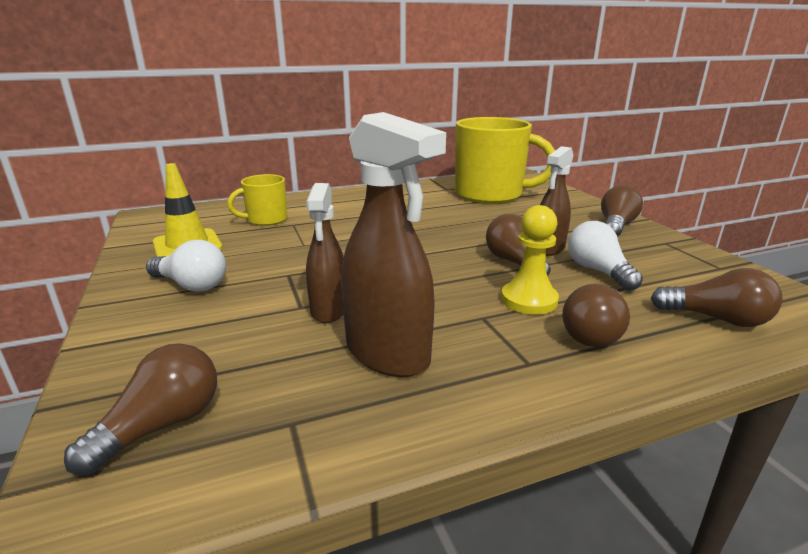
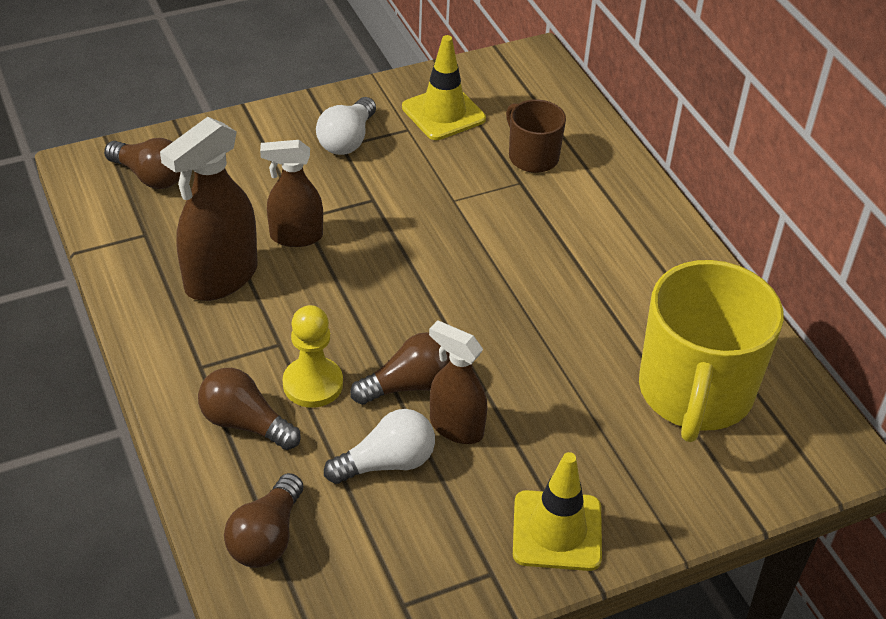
camera: 85 degrees right, 20 degrees up
yellow mug [227,174,287,226] -> brown mug [506,99,566,173]
brown light bulb [601,185,643,237] -> yellow traffic cone [513,452,602,571]

